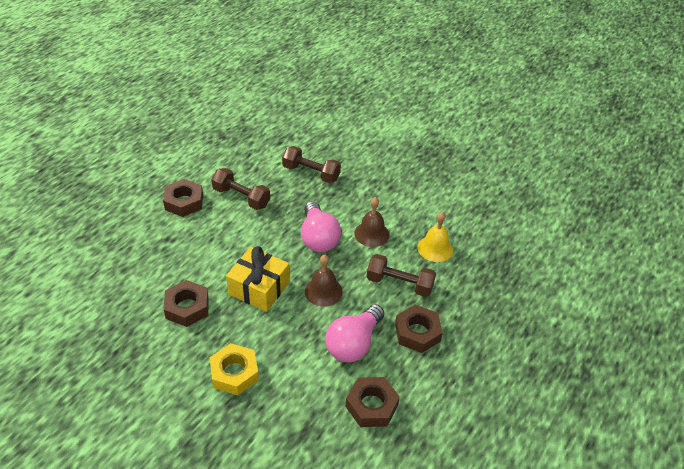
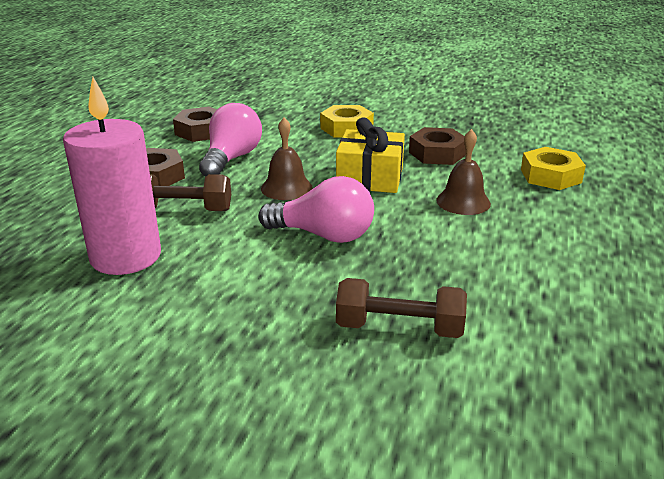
camera: 165 degrees right, 15 degrees down
brown nut [163,179,203,217] -> none
brown dumbbell [211,168,270,210] -> none
pink light bulb [301,201,341,252] -> pink light bulb turned 135 degrees clockwise [258,176,374,243]
brown bell [354,197,390,247] -> brown bell moved to [436,129,491,215]
yellow bell [417,212,453,262] -> pink candle [63,77,161,275]
none -> yellow nut [521,147,586,190]

